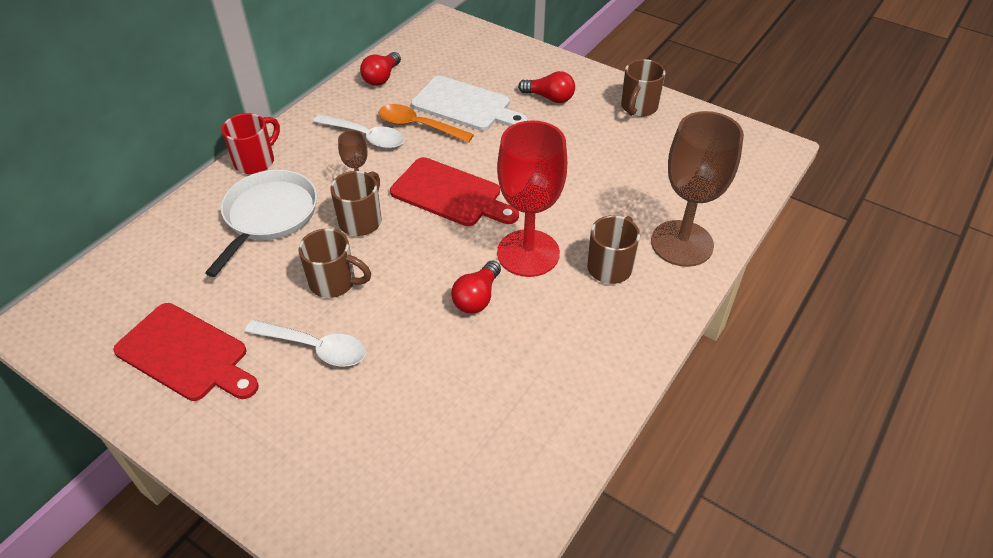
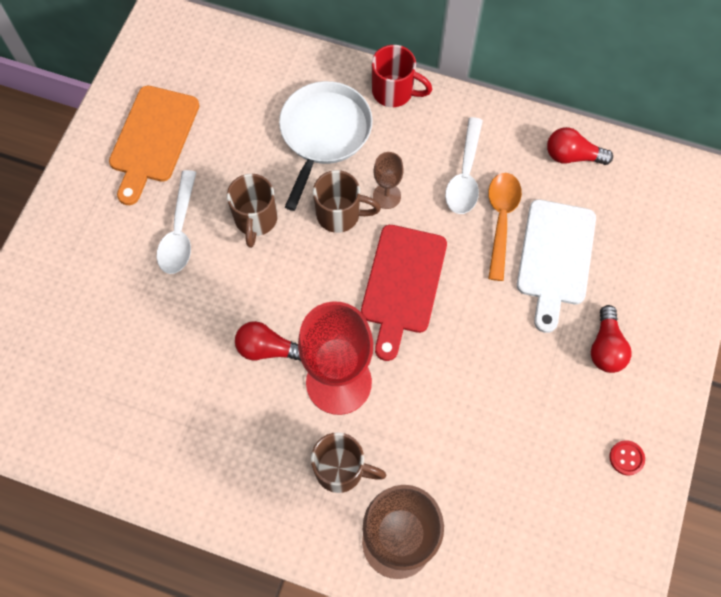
camera: 75 degrees right, 20 degrees up
red cutting board [113,303,259,401] -> orange cutting board [109,86,199,205]
white pan [205,170,317,277] -> white pan turned 75 degrees counterclockwise [279,81,373,211]
brown mug [621,59,665,117] -> red button [609,440,645,476]

